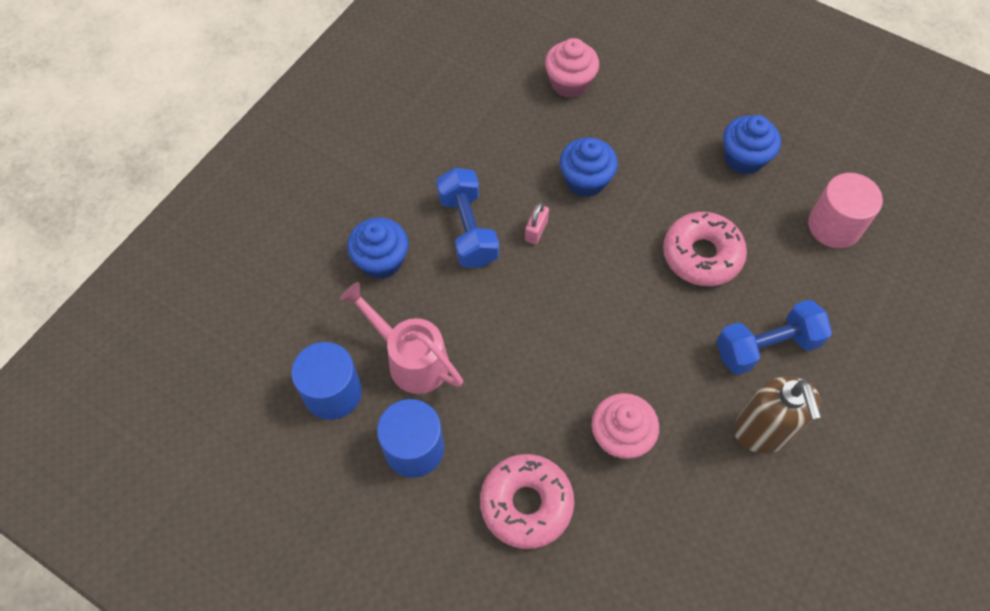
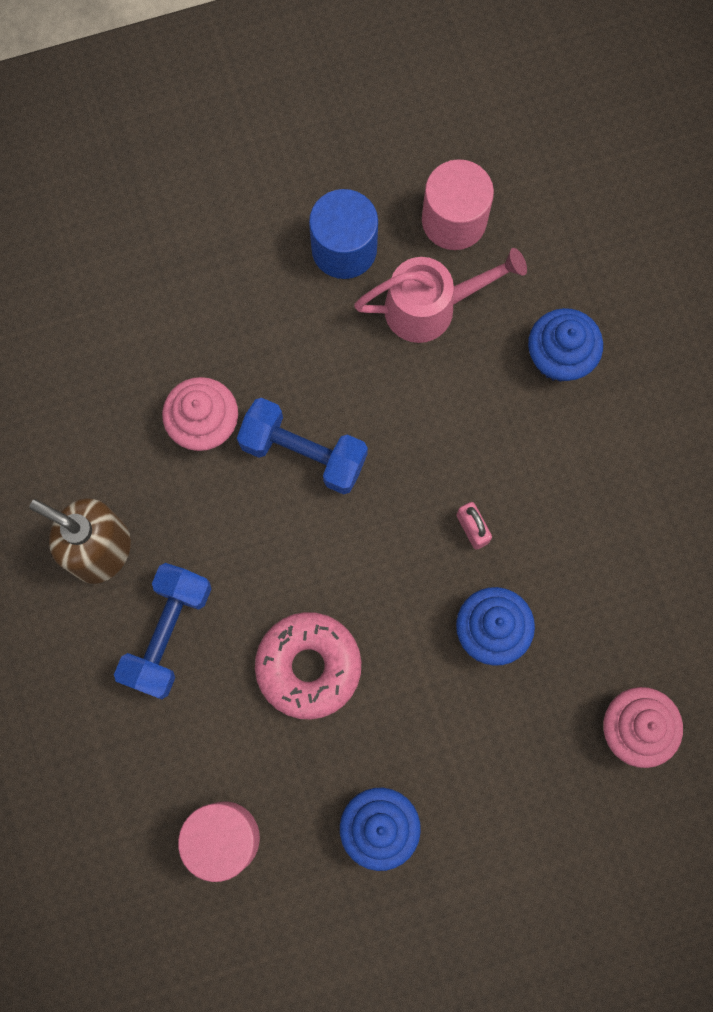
camera: 130 degrees right, 15 degrees up
blue cylinder [291,342,362,420] -> pink cylinder [422,159,494,250]
blue dumbbell [436,168,499,268] -> blue dumbbell moved to [237,398,368,494]
pink donut [480,454,574,549] -> none

